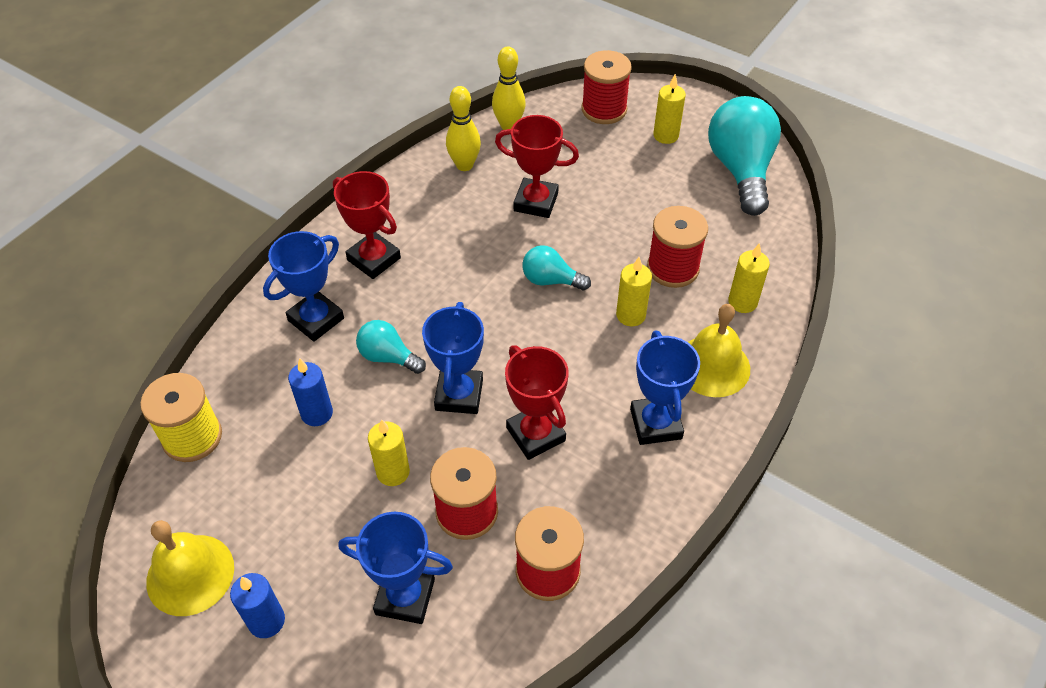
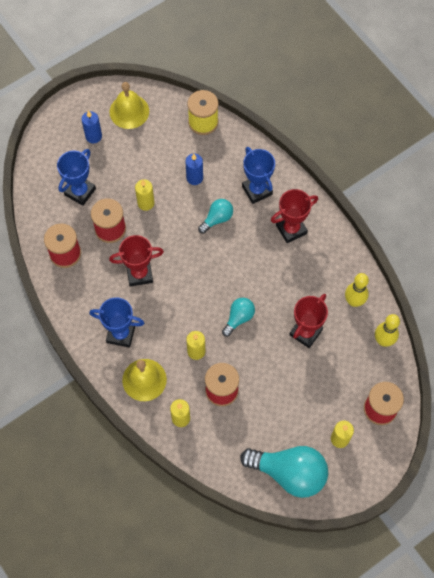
camera: 110 degrees right, 15 degrees up
blue trophy [422,302,484,414] -> none

